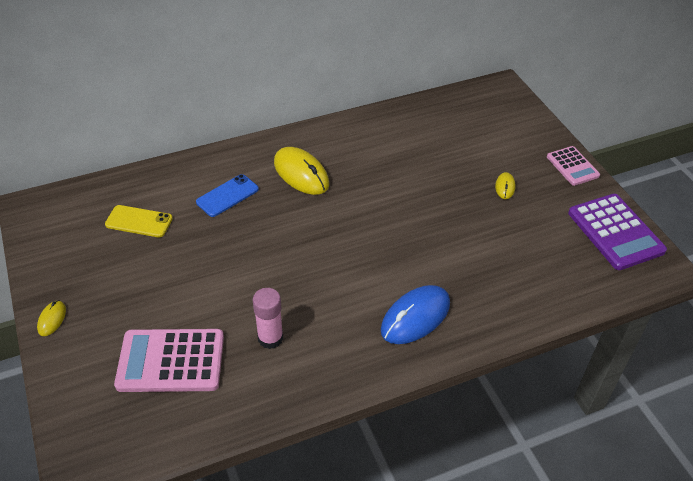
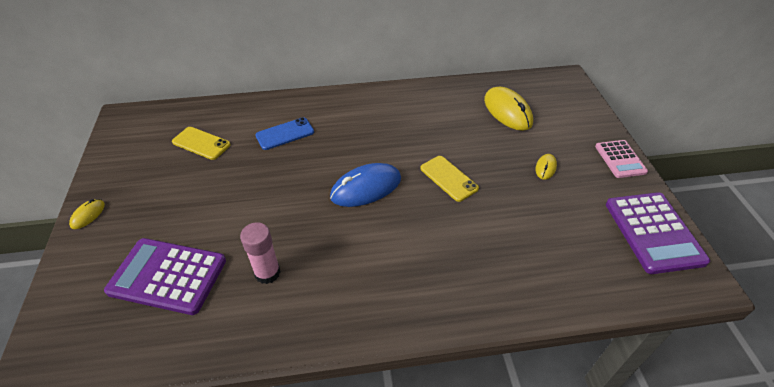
camera: 15 degrees right, 0 degrees up
pink calculator [114,329,224,392] -> purple calculator [104,238,226,315]
yellow mouse [274,147,329,195] -> yellow mouse moved to [484,87,533,131]
blue mouse [381,285,450,344] -> blue mouse moved to [330,163,401,207]
none -> yellow phone [420,156,479,202]

